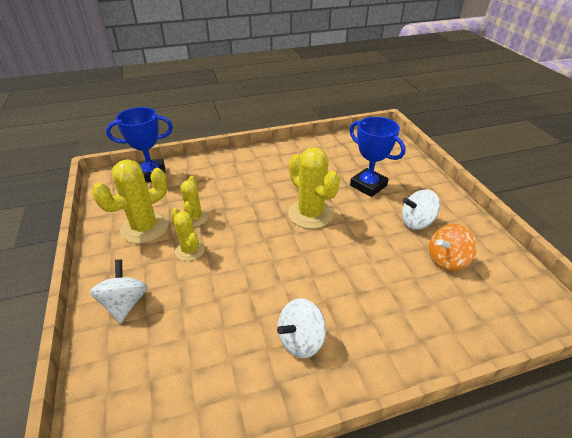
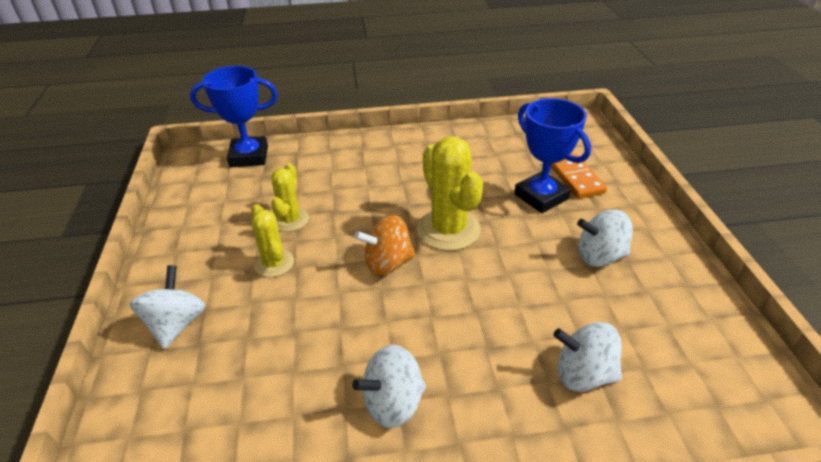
camera: 10 degrees right, 0 degrees up
yellow cactus [92,160,169,244] -> none
orange spinning top [429,224,477,271] -> orange spinning top moved to [354,215,416,276]
none -> orange domino [551,153,607,199]
none -> white spinning top [553,322,622,392]

